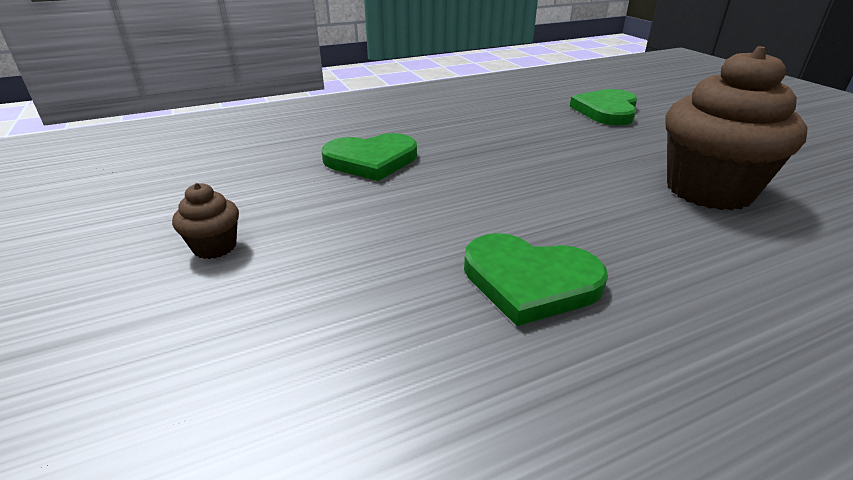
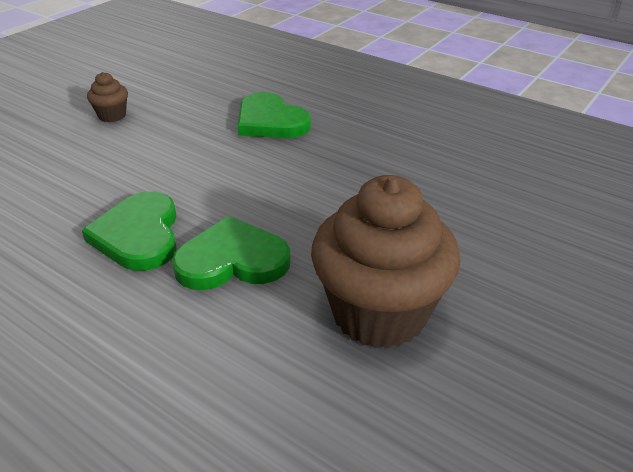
camera: 60 degrees right, 5 degrees up
green heart [570,89,637,126] -> green heart moved to [172,216,290,290]

